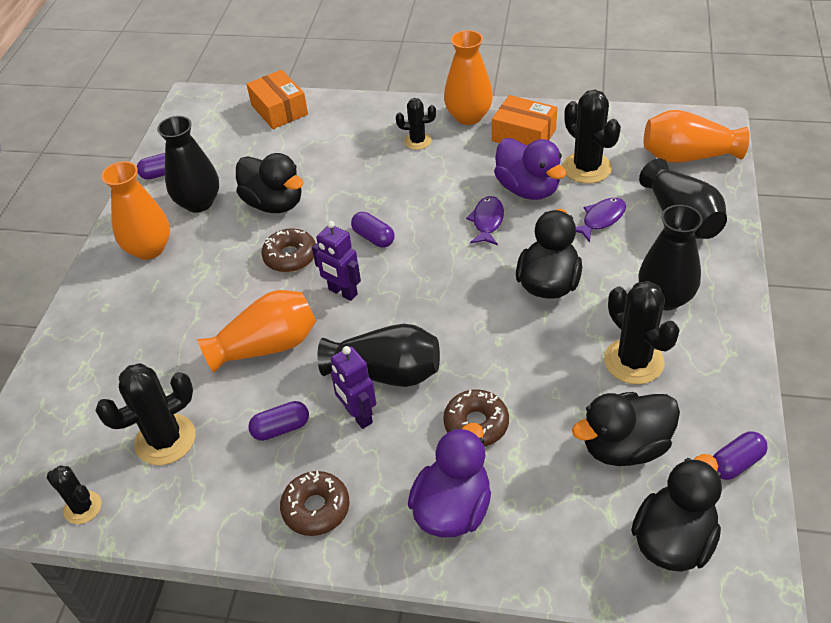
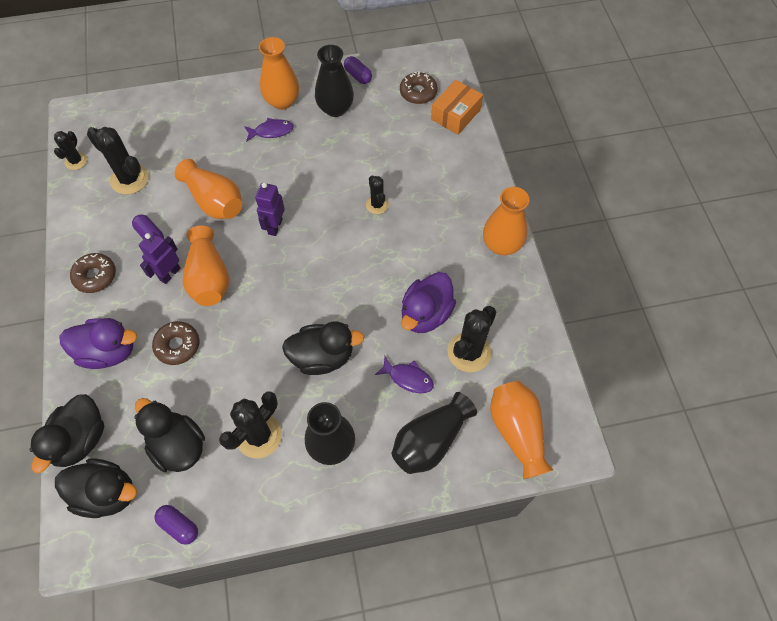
camera: 65 degrees right, 15 degrees up
black duck [236,153,304,213] -> black duck moved to [29,394,104,473]
brown donut [261,228,316,272] -> brown donut moved to [400,71,437,104]
black vase [317,324,440,387] -> orange vase [183,225,229,306]
purple capsule [351,212,395,248] -> none
black cactus [396,98,436,150] -> black cactus moved to [366,175,389,214]
purple fish [466,196,504,245] -> purple fish moved to [244,118,294,142]
orange box [492,95,557,146] -> none

